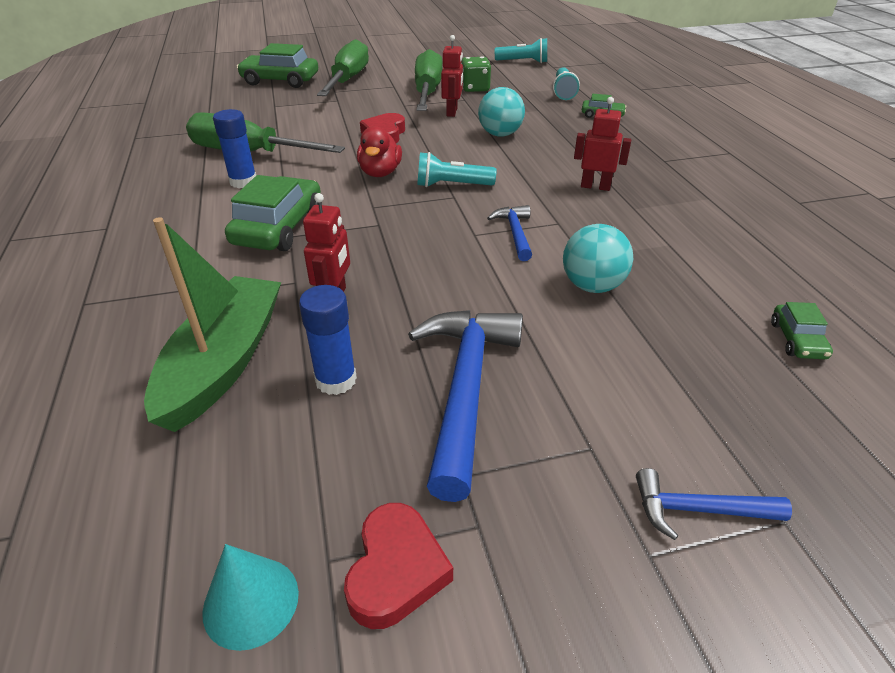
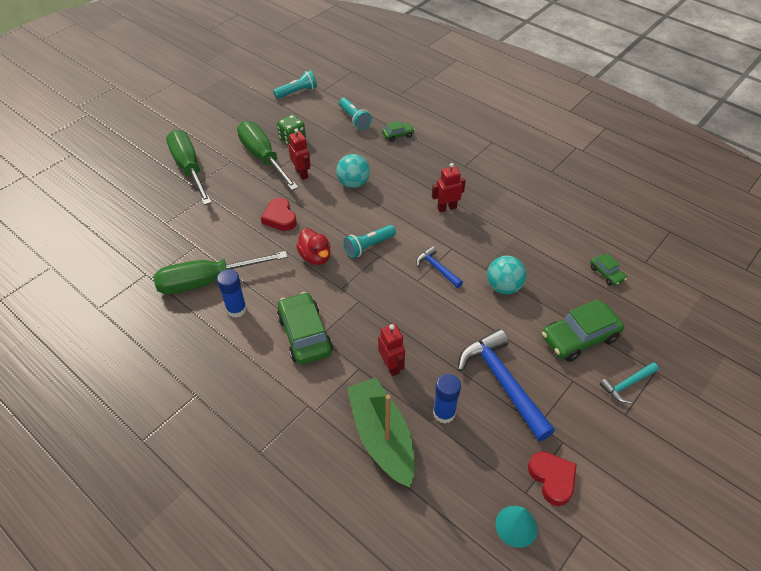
camera: 35 degrees left, 10 degrees up
green car [237,43,318,88] -> green car moved to [542,299,624,362]
blue hammer [636,468,792,540] -> turquoise hammer [600,362,659,403]

